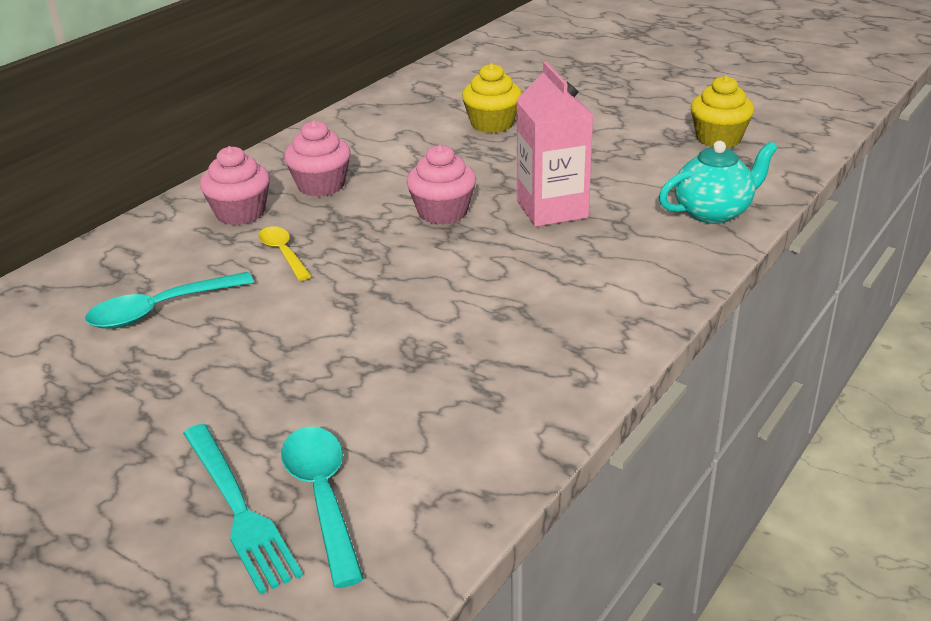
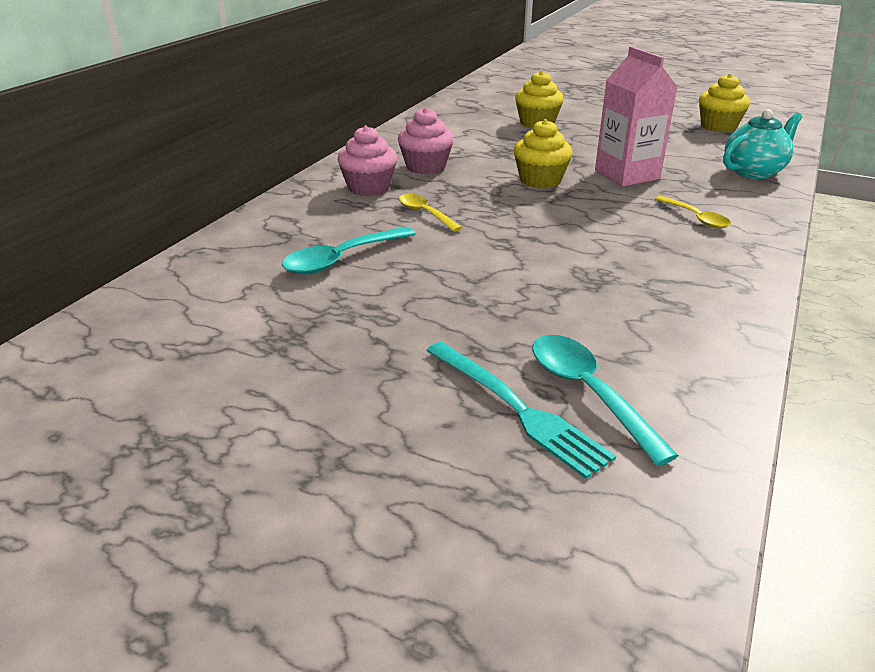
camera: 10 degrees left, 0 degrees up
pink cupcake [406,145,476,225] -> yellow cupcake [514,119,573,189]
none -> yellow spoon [654,196,731,229]

